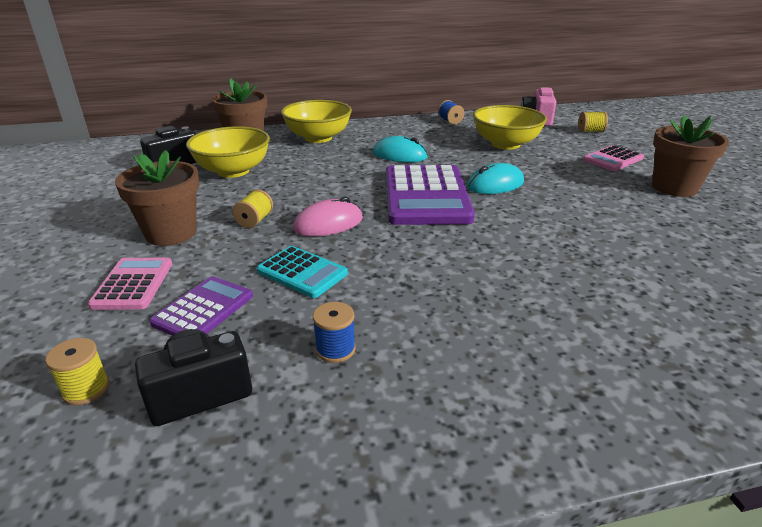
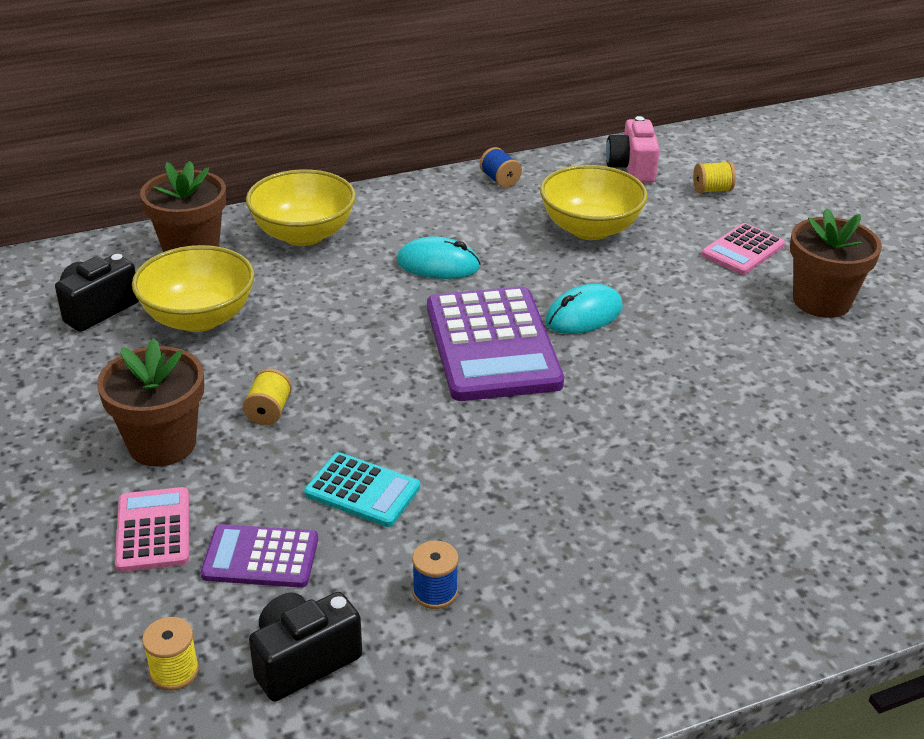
camera: 10 degrees left, 5 degrees up
purple calculator [149,276,253,336] -> purple calculator turned 105 degrees counterclockwise [201,524,318,588]
pink mouse [293,196,363,237] -> none

